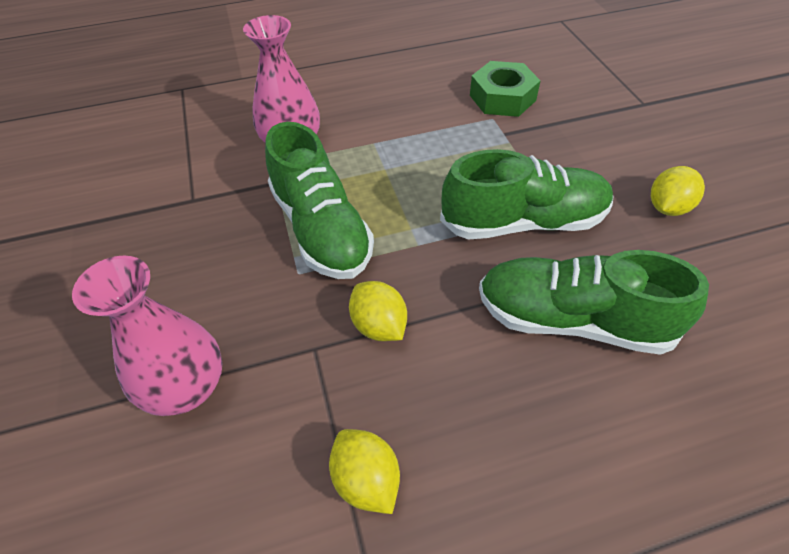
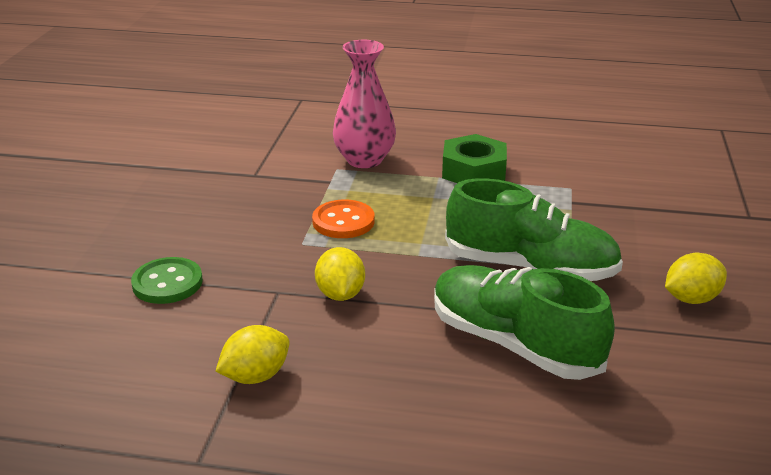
camera: 25 degrees right, 20 degrees down
pink vase [72,256,222,416] -> green button [131,257,203,304]
green shoe [265,122,374,279] -> orange button [312,200,375,238]
yellow lemon [329,429,400,514] -> yellow lemon turned 60 degrees clockwise [215,325,290,384]
green nut [470,61,541,117] -> green nut moved to [442,134,507,183]

